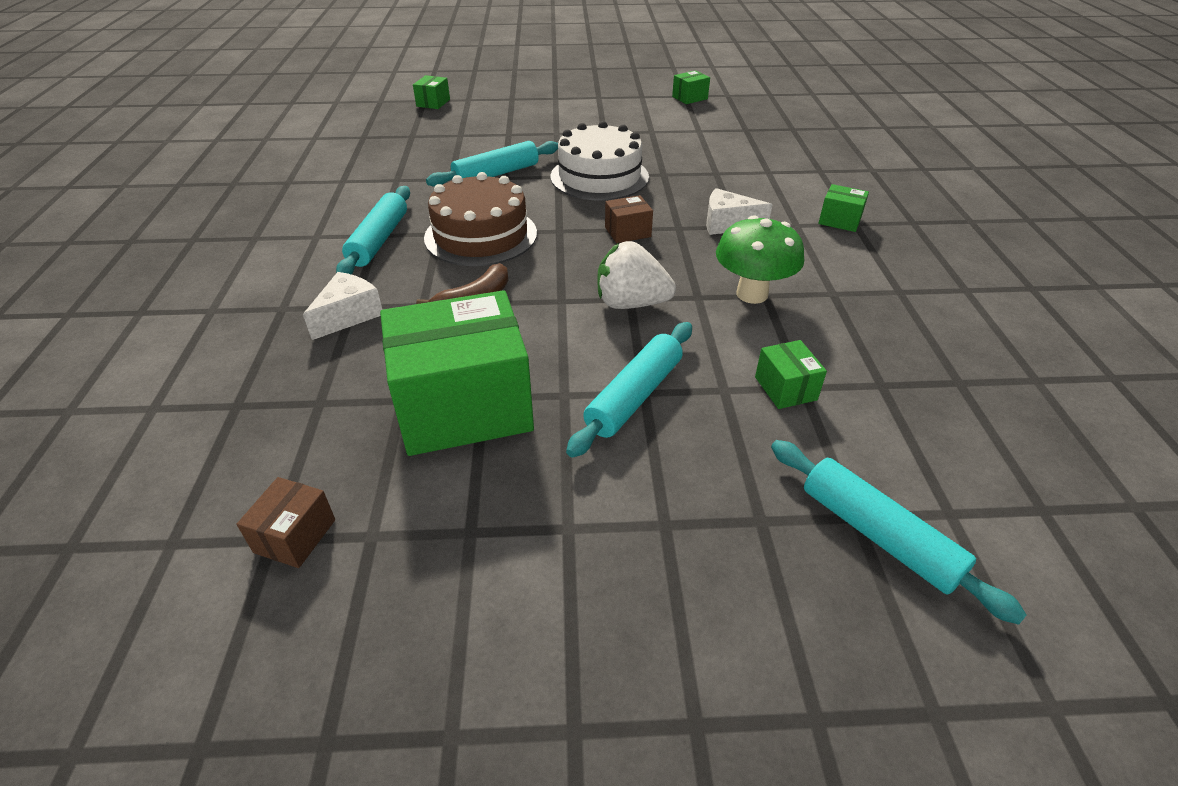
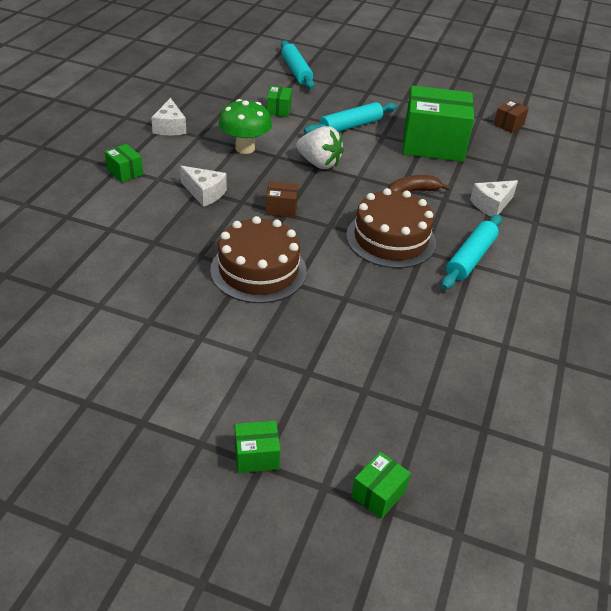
camera: 160 degrees left, 0 degrees up
turquoise rolling pin [426,141,558,187] -> none
white cake [551,121,649,201] -> brown cake [210,216,307,303]
green box [672,70,710,104] -> green box moved to [235,421,280,473]
none -> white cheese [151,98,186,135]

